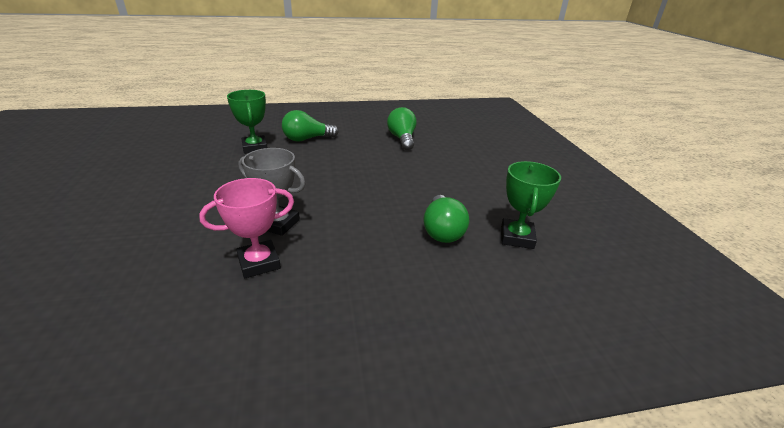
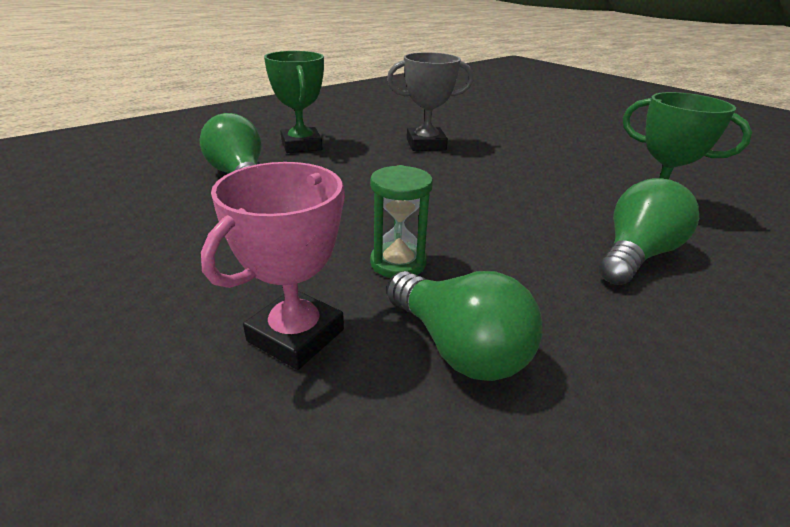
camera: 150 degrees right, 0 degrees up
pink trophy [199,178,294,278] -> pink trophy moved to [201,162,345,370]
green trophy [501,161,561,249] -> green trophy moved to [264,51,324,153]
none -> green hourglass [370,165,433,278]

